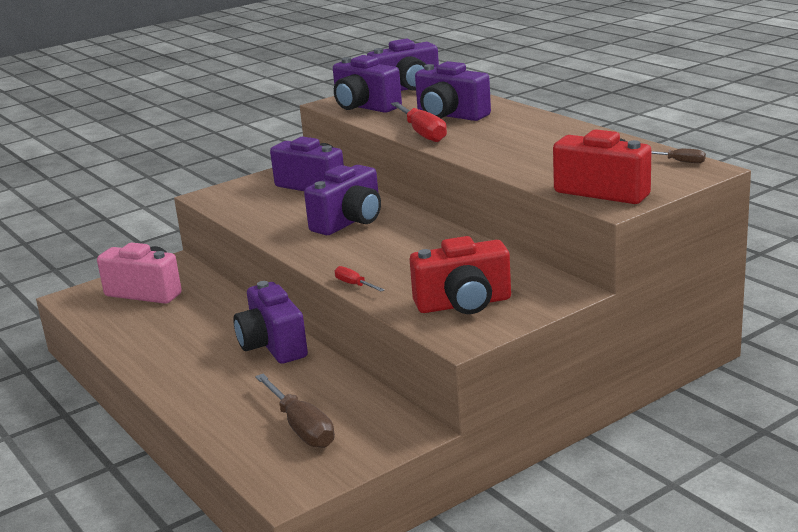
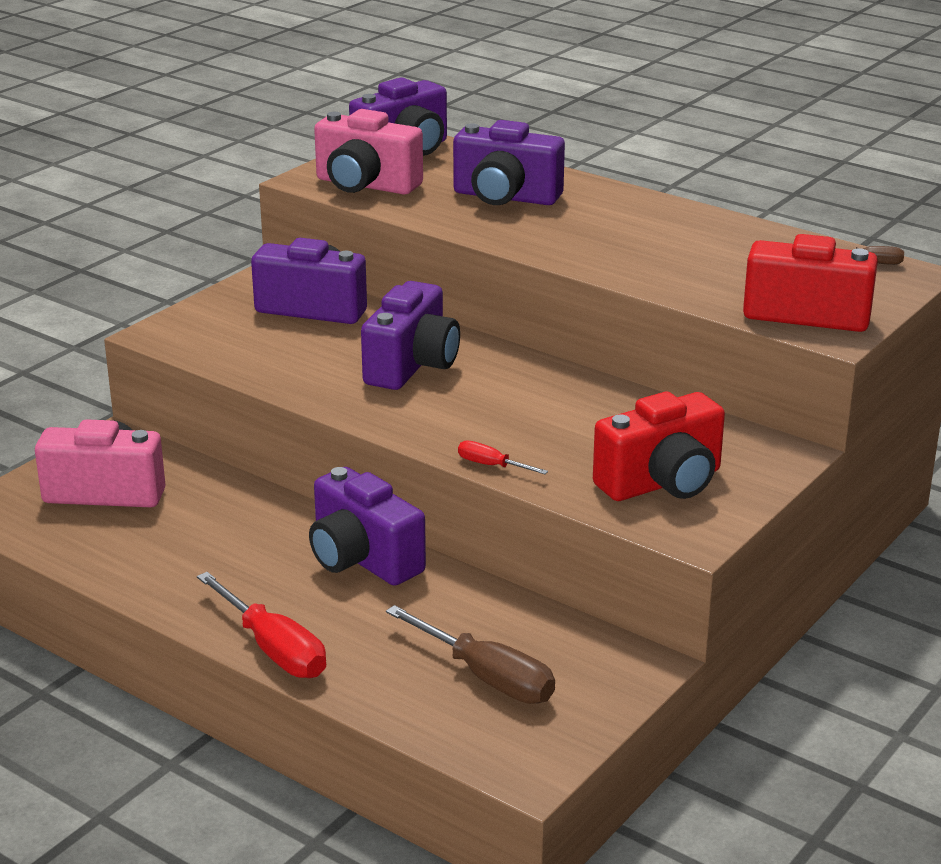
camera: 20 degrees left, 5 degrees up
purple camera [333,55,402,113] -> pink camera [314,109,423,195]
red screwdriver [391,102,447,142] -> red screwdriver moved to [197,572,326,678]

